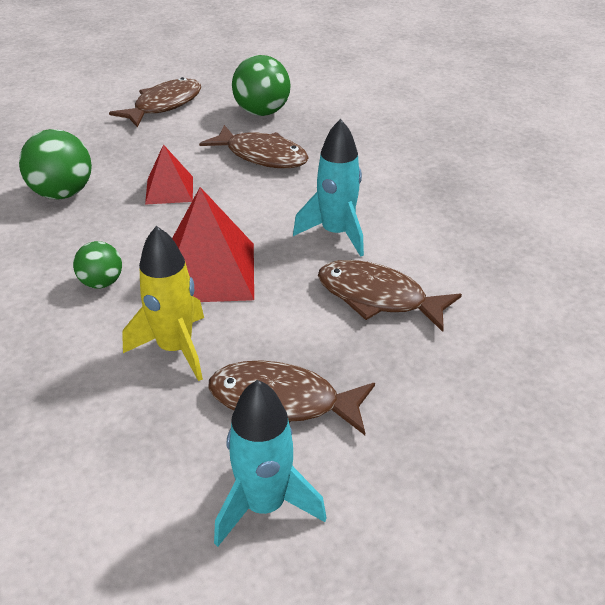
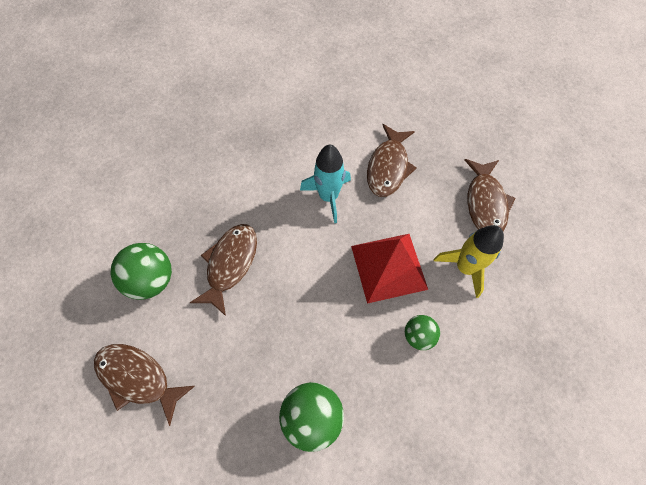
camera: 100 degrees left, 25 degrees up
red pyramid [145,144,193,205] -> none
turquoise rocket [214,380,327,547] -> none

